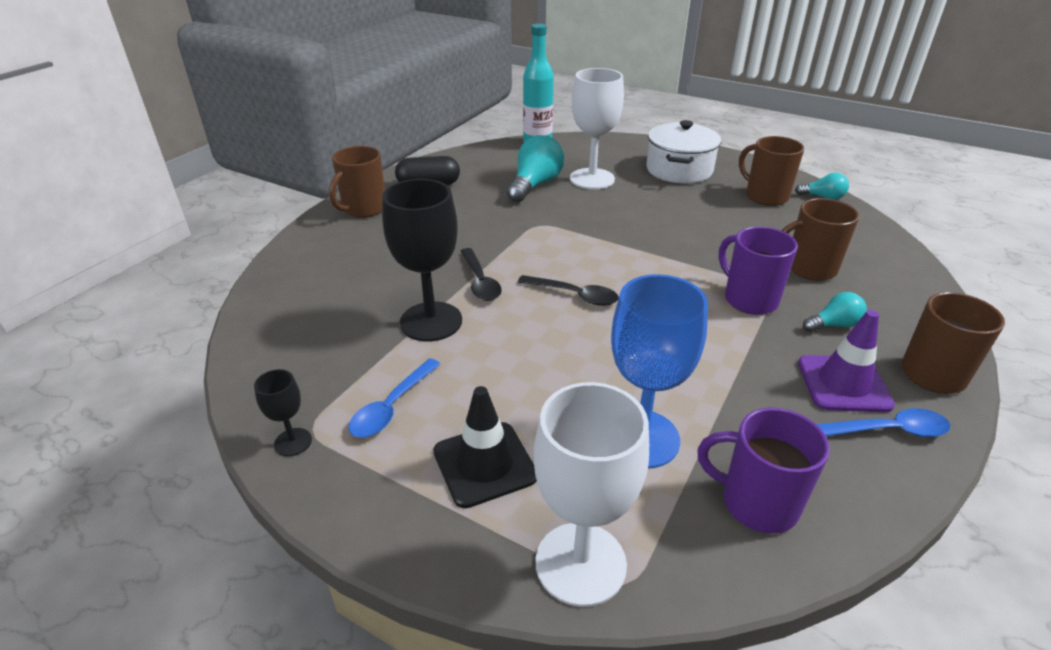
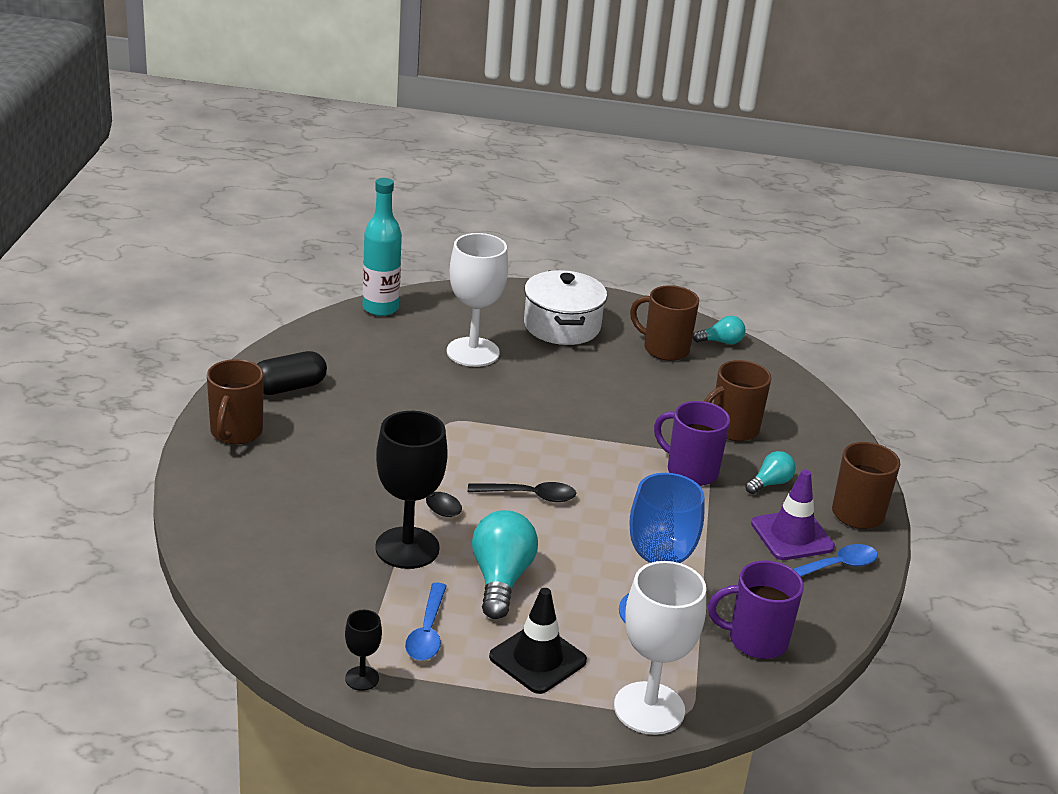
camera: 25 degrees left, 5 degrees down
turquoise light bulb [507,135,564,203] -> turquoise light bulb moved to [472,510,538,619]

